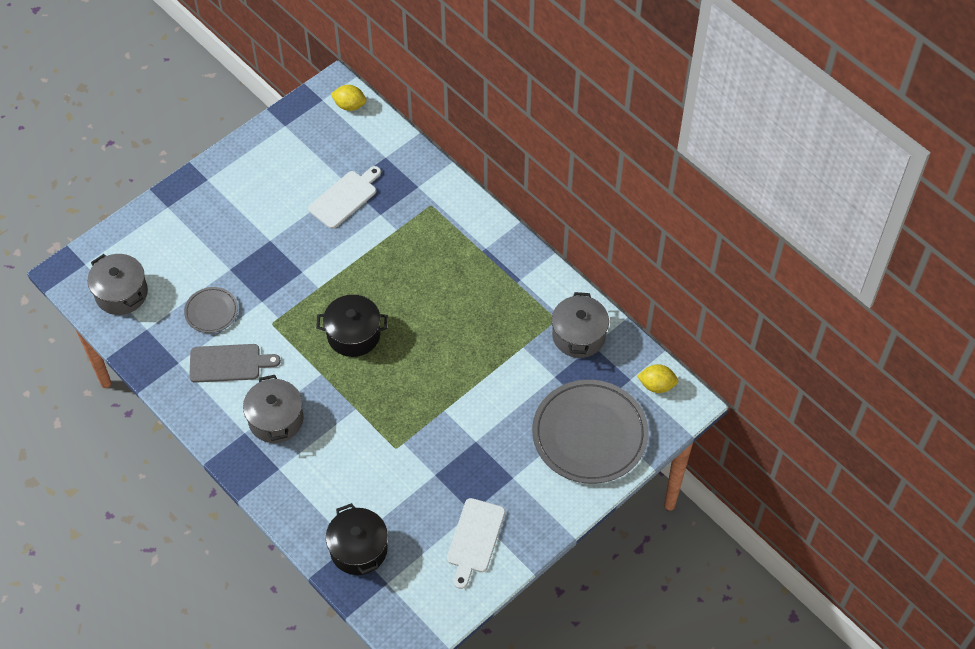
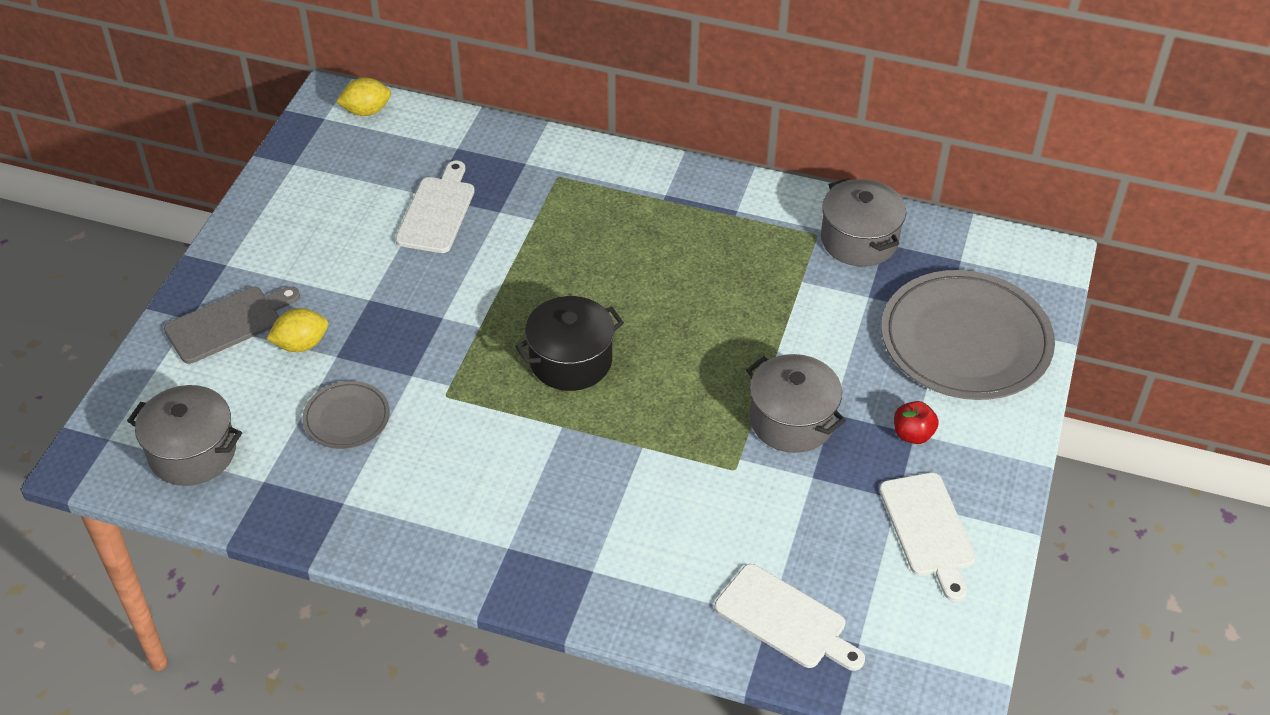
camera: 30 degrees left, 10 degrees down
grey cutting board [189,344,281,383] -> grey cutting board moved to [164,286,300,364]
grey pot [243,375,303,443] -> grey pot moved to [746,354,846,453]
black pot [326,503,388,575] -> white cutting board [715,564,865,671]
yellow lemon [637,364,678,393] -> yellow lemon moved to [266,308,328,352]
none -> red apple [894,401,939,444]

